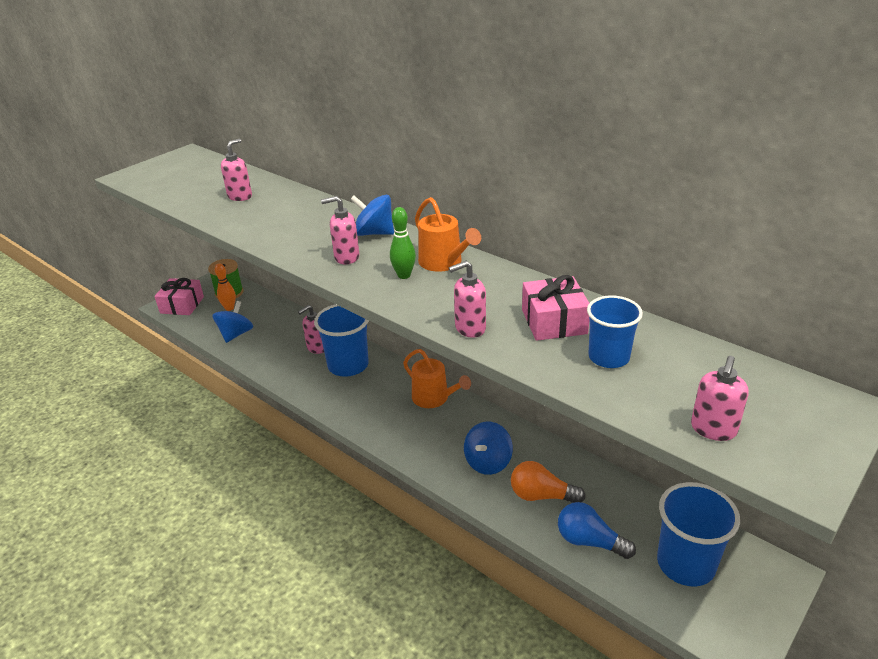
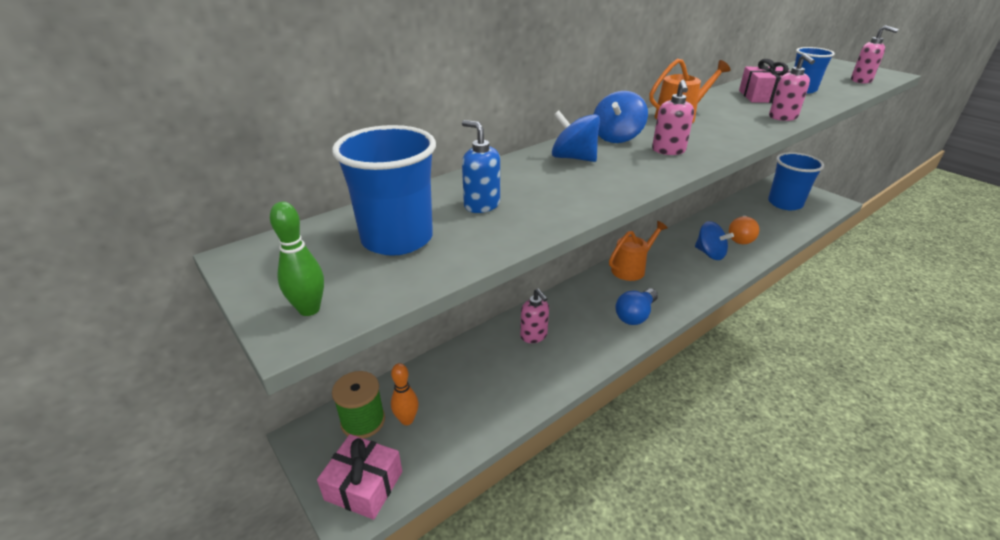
camera: 80 degrees left, 0 degrees up
blue spinning top [212,301,253,343] -> blue spinning top moved to [552,111,600,162]
pink soap dispenser [221,139,252,201] -> blue soap dispenser [462,120,500,213]
blue cup [314,304,369,377] -> blue cup moved to [332,125,436,256]
green bowling pin [390,207,416,279] -> green bowling pin moved to [270,202,324,316]
blue light bulb [558,502,636,559] -> blue light bulb moved to [615,288,658,325]

